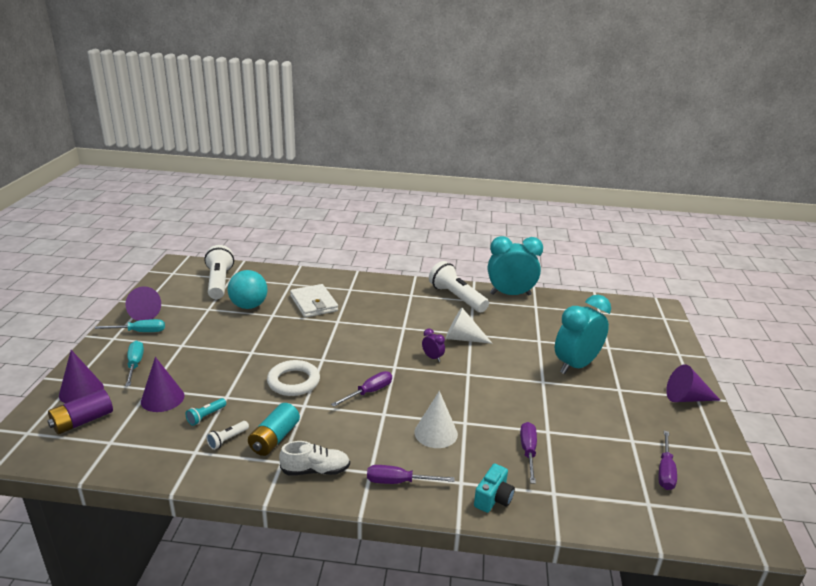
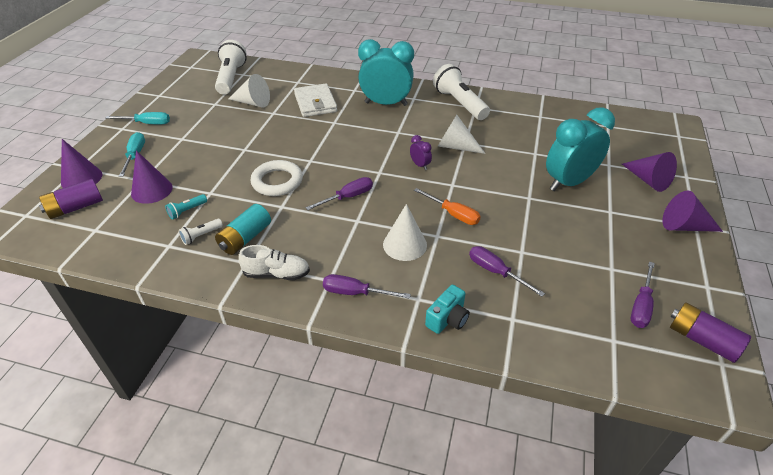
camera: 10 degrees right, 15 degrees up
purple cone [126,286,161,321] -> purple cone moved to [622,152,677,192]
turquoise ball [228,270,268,309] -> white cone [229,74,270,108]
turquoise clock [488,236,543,296] -> turquoise clock moved to [358,39,414,106]
purple screwdriver [520,422,537,484] -> purple screwdriver turned 60 degrees counterclockwise [469,246,545,297]
none -> orange screwdriver [414,188,481,225]
none -> purple battery [670,302,751,363]

